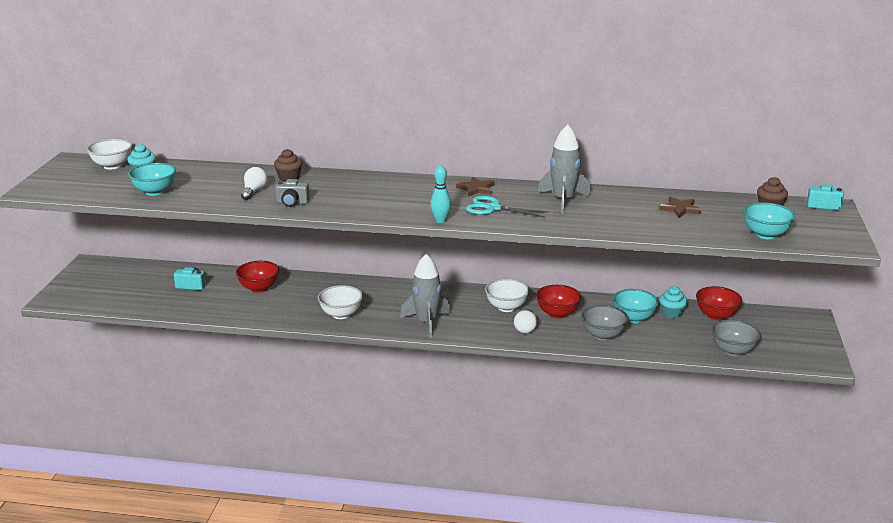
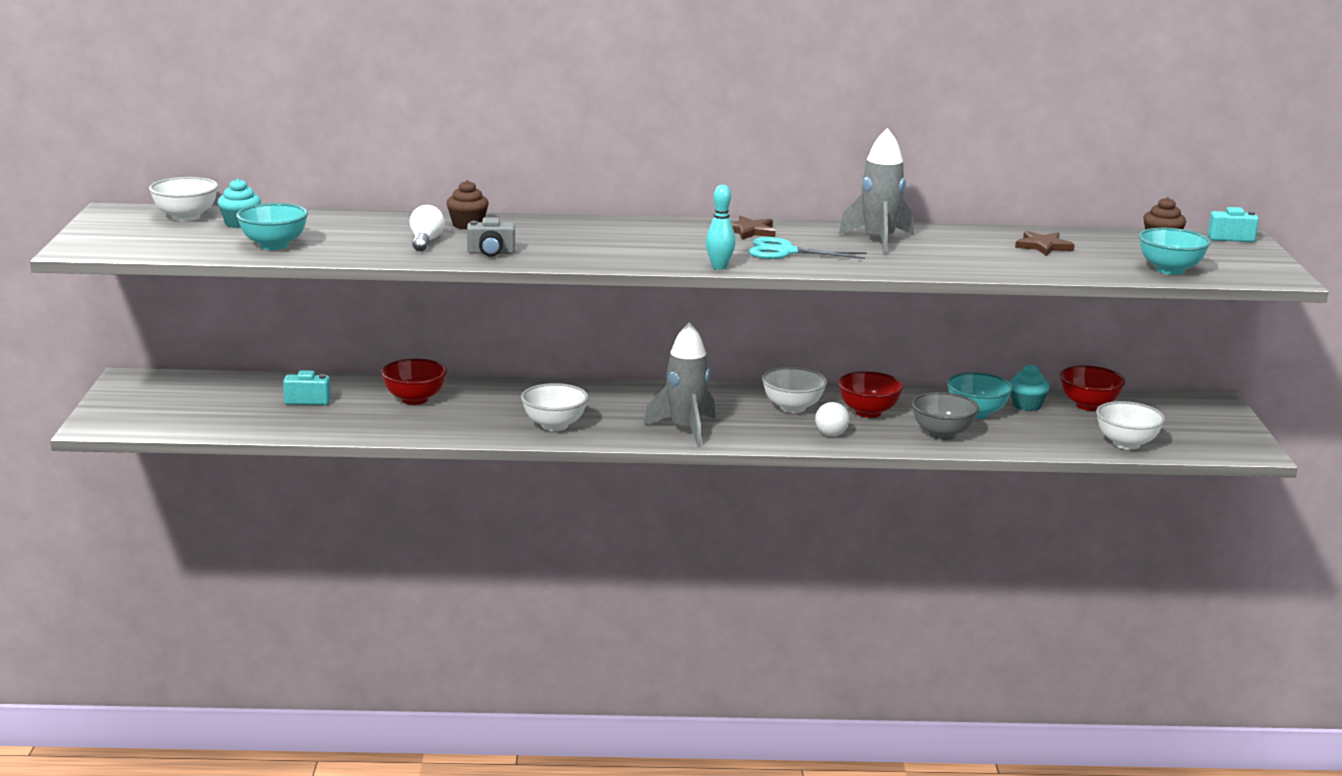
camera: 10 degrees left, 5 degrees down
grey bowl [711,319,761,356] -> white bowl [1096,401,1165,450]

